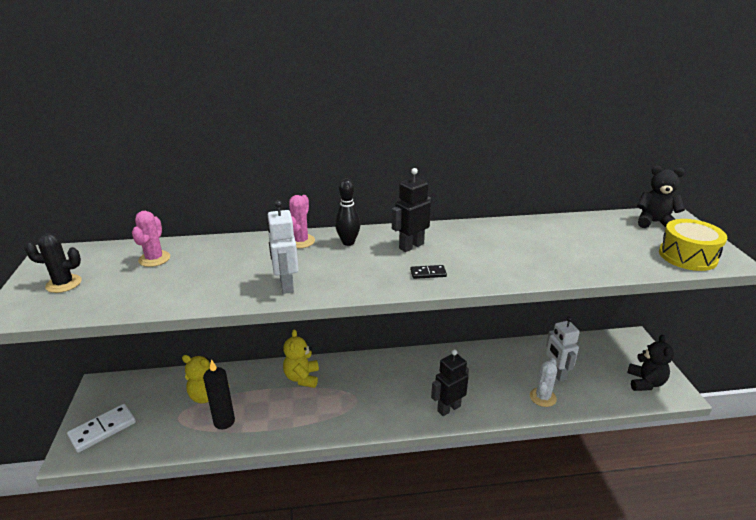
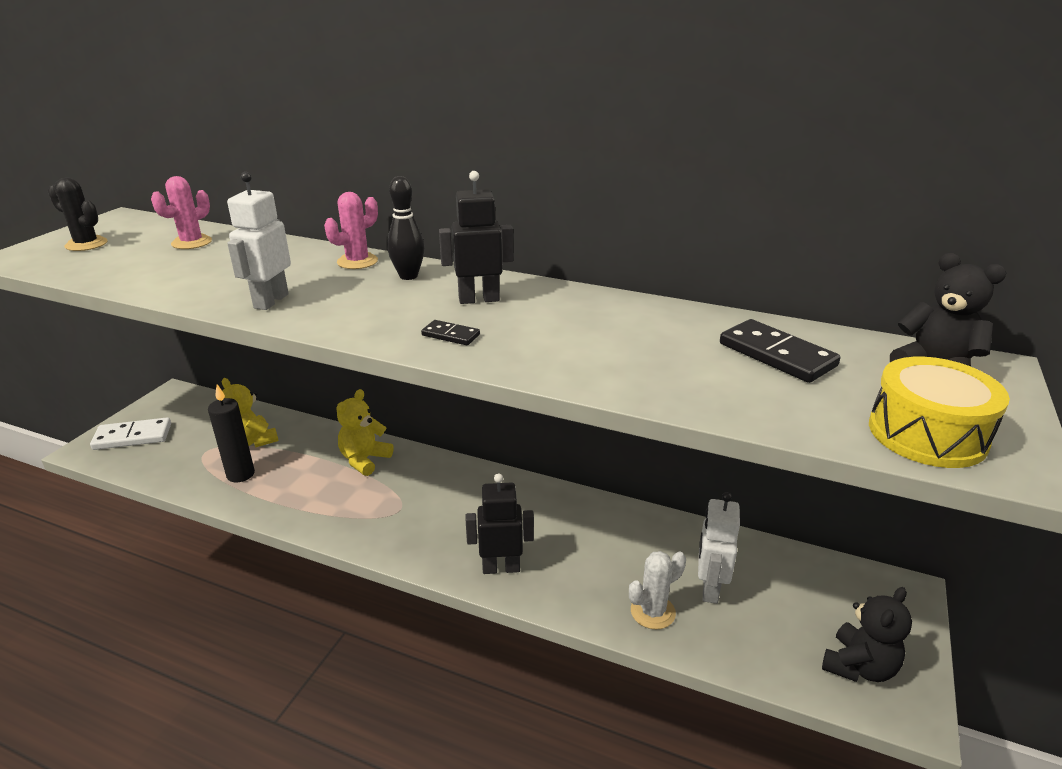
camera: 30 degrees right, 0 degrees up
none -> black domino [720,319,840,383]

